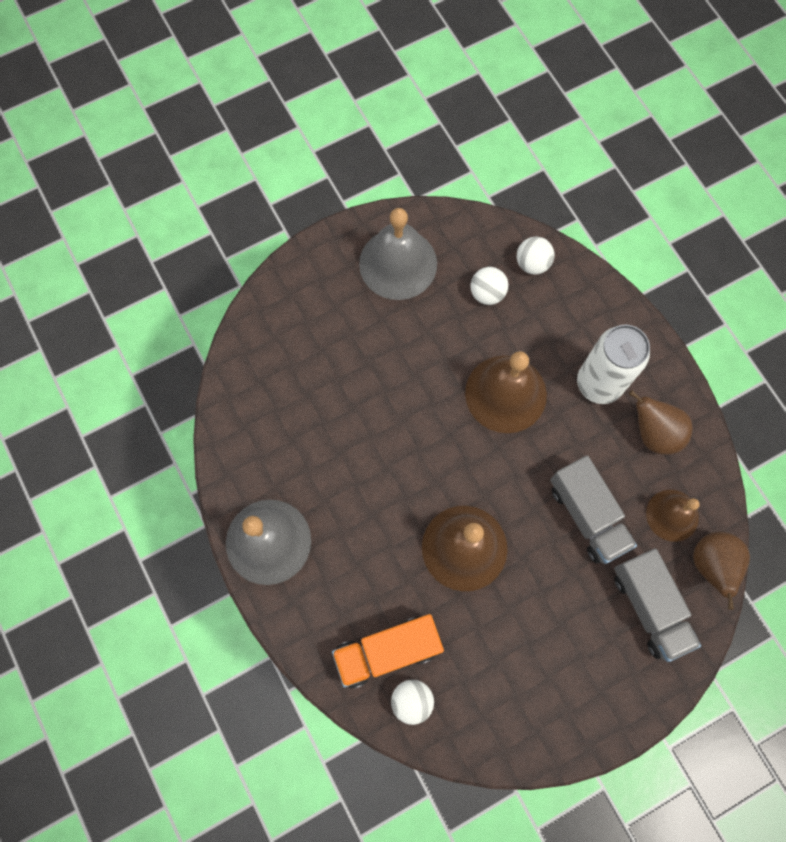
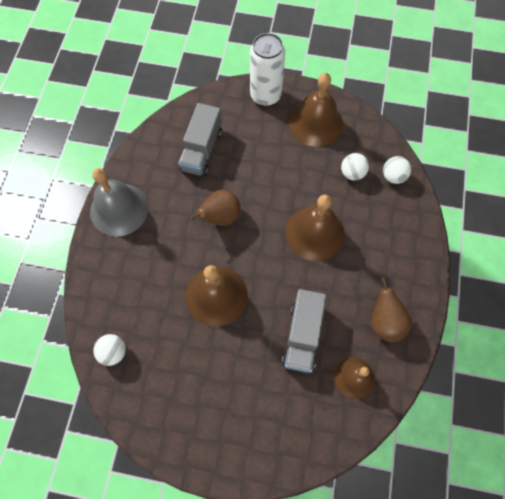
camera: 40 degrees right, 5 degrees down
orange truck [332,614,444,688] -> none
grey bell [359,208,437,300] -> brown bell [289,73,343,147]
white can [577,324,650,404] -> white can moved to [250,33,285,106]
grey truck [614,549,701,662] -> grey truck moved to [178,103,222,176]
brown pear [693,531,750,610] -> brown pear moved to [190,190,240,226]

